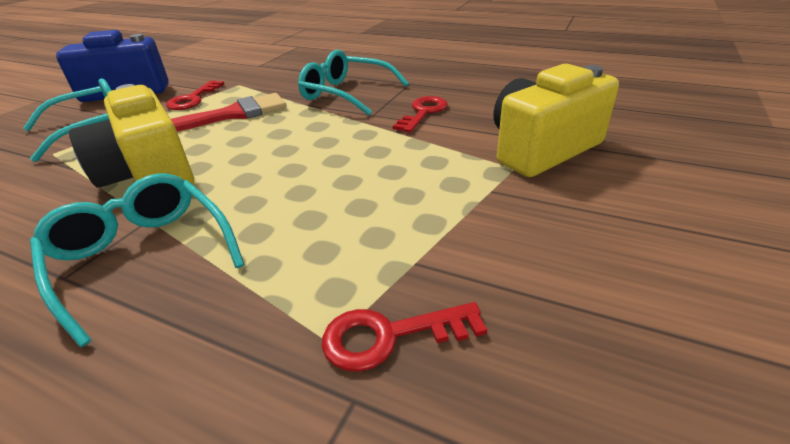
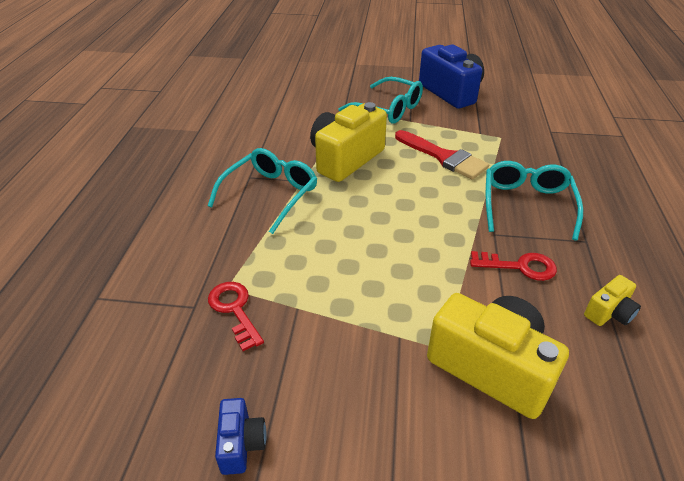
camera: 70 degrees right, 5 degrees up
red key [166,81,224,110] -> none
none -> blue camera [215,398,267,475]
none -> yellow camera [584,275,641,326]

